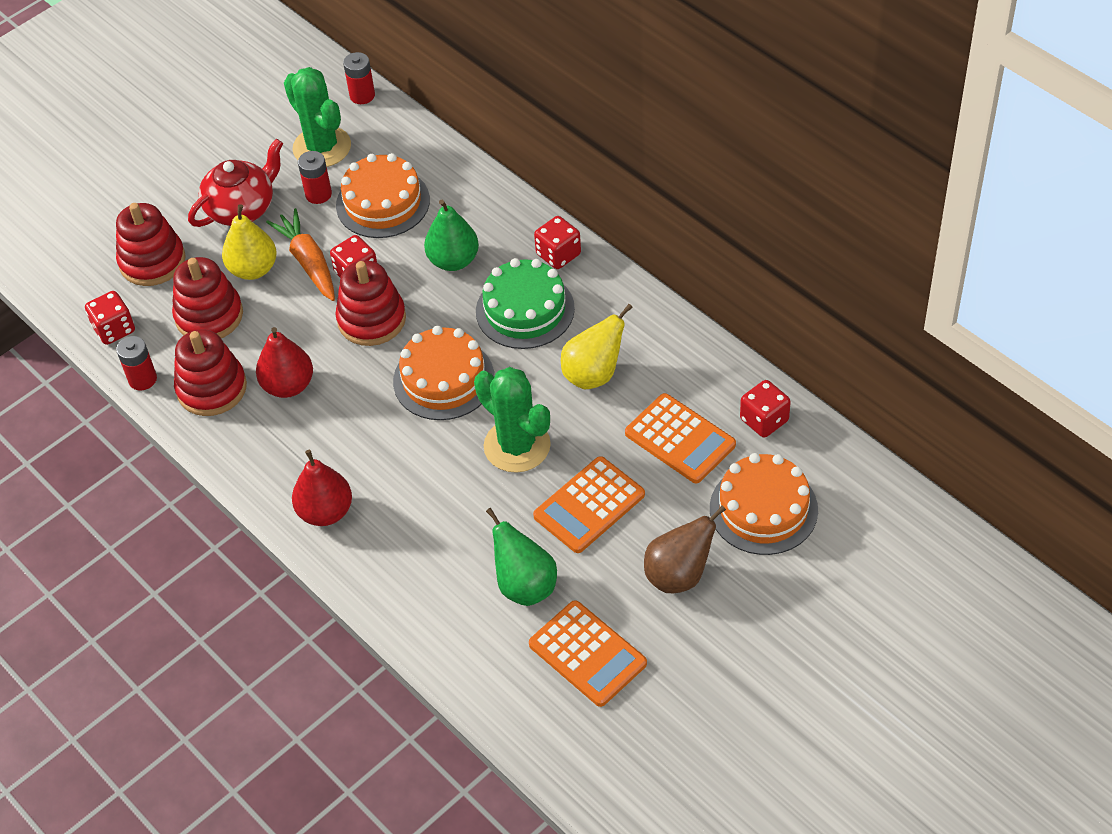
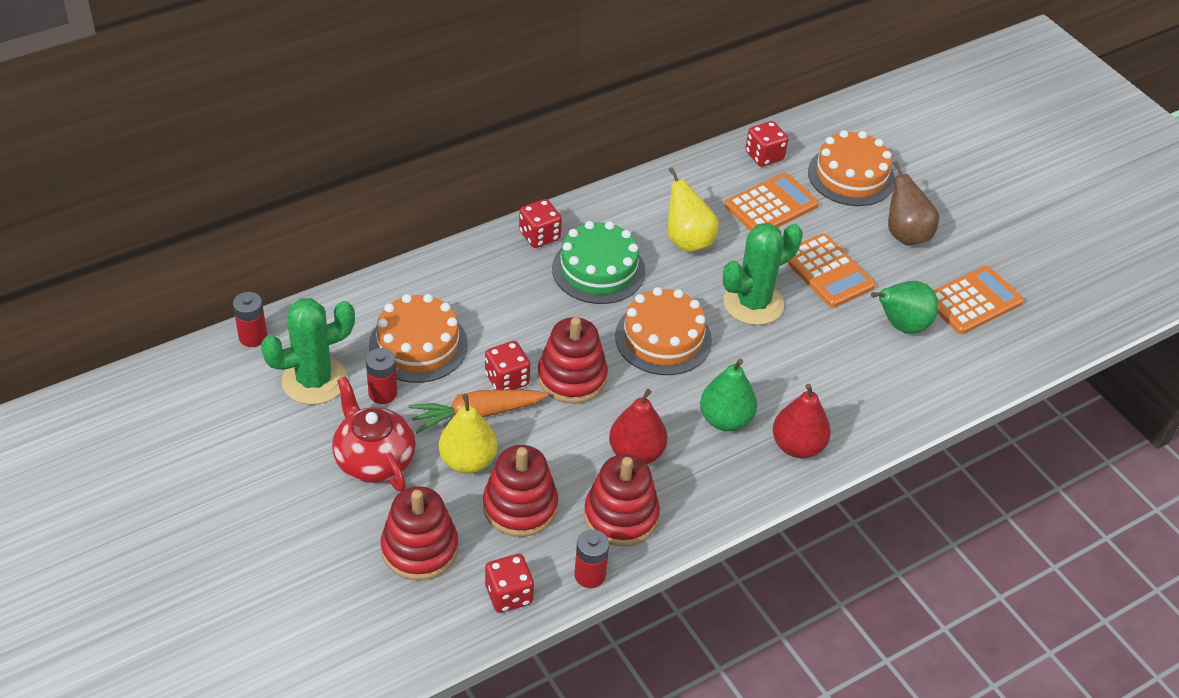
camera: 85 degrees left, 5 degrees down
green pear [424,199,479,271] -> green pear moved to [700,359,757,431]

